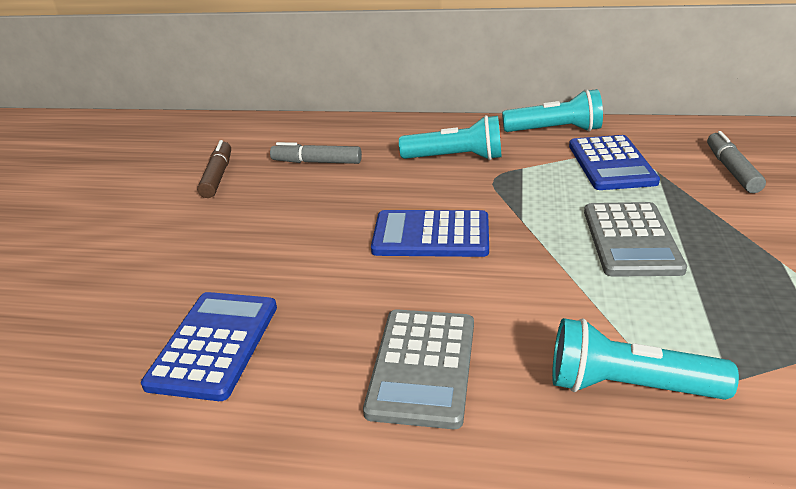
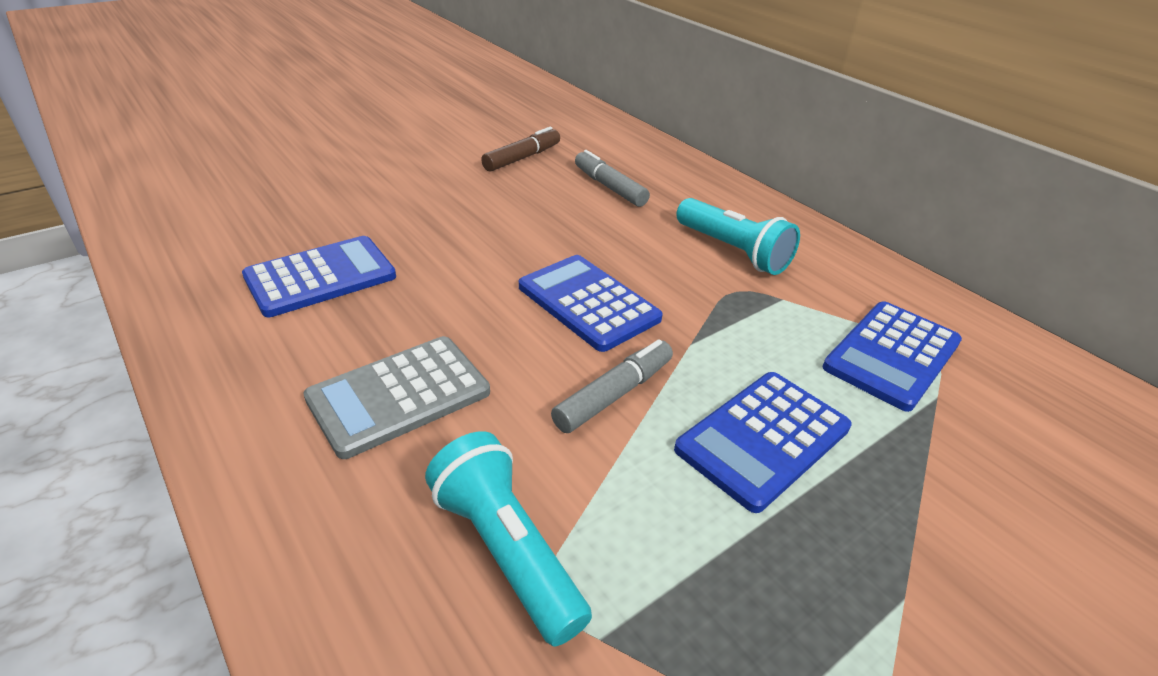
camera: 40 degrees right, 5 degrees up
turquoise flashlight [502,89,603,132] -> none
grey calculator [584,202,687,277] -> blue calculator [674,372,852,513]
grey marker [707,131,766,193] -> grey marker moved to [551,339,673,433]

